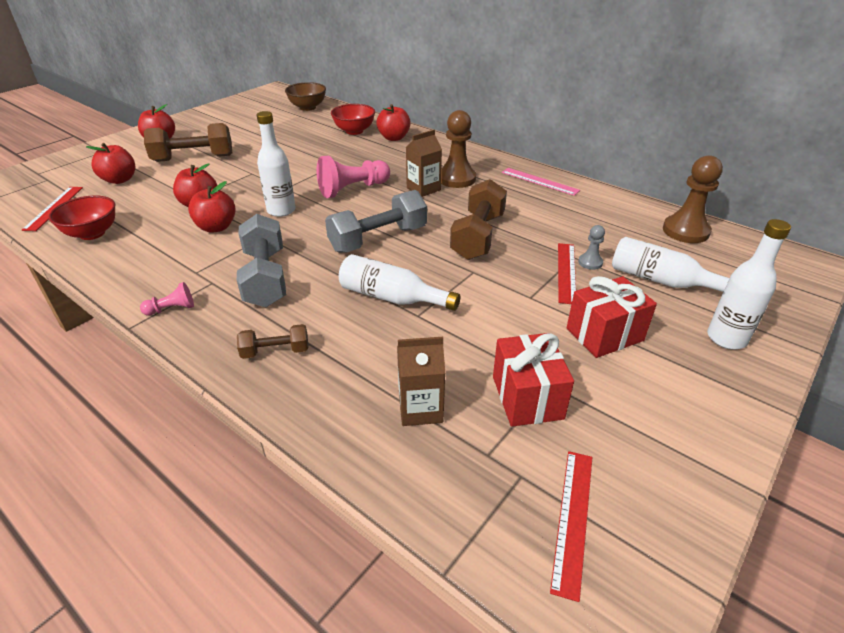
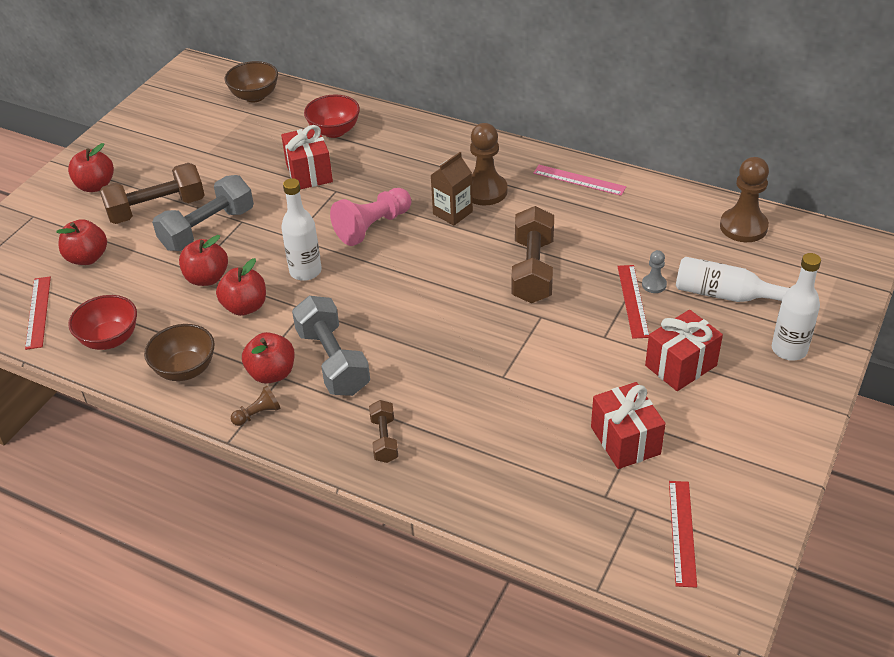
camera: 10 degrees left, 5 degrees up
pink pawn [140,282,194,315] -> brown pawn [231,386,281,426]
brown dumbbell [237,324,309,359] -> brown dumbbell turned 75 degrees counterclockwise [369,400,398,463]
grey dumbbell [325,190,427,253] -> grey dumbbell moved to [152,175,254,251]
white bottle [339,254,460,311] -> none
red apple [376,104,411,141] -> red apple moved to [242,332,295,384]
brown carton [397,337,445,426] -> none
none -> brown bowl [144,324,215,381]
none -> red gift [281,125,333,189]

